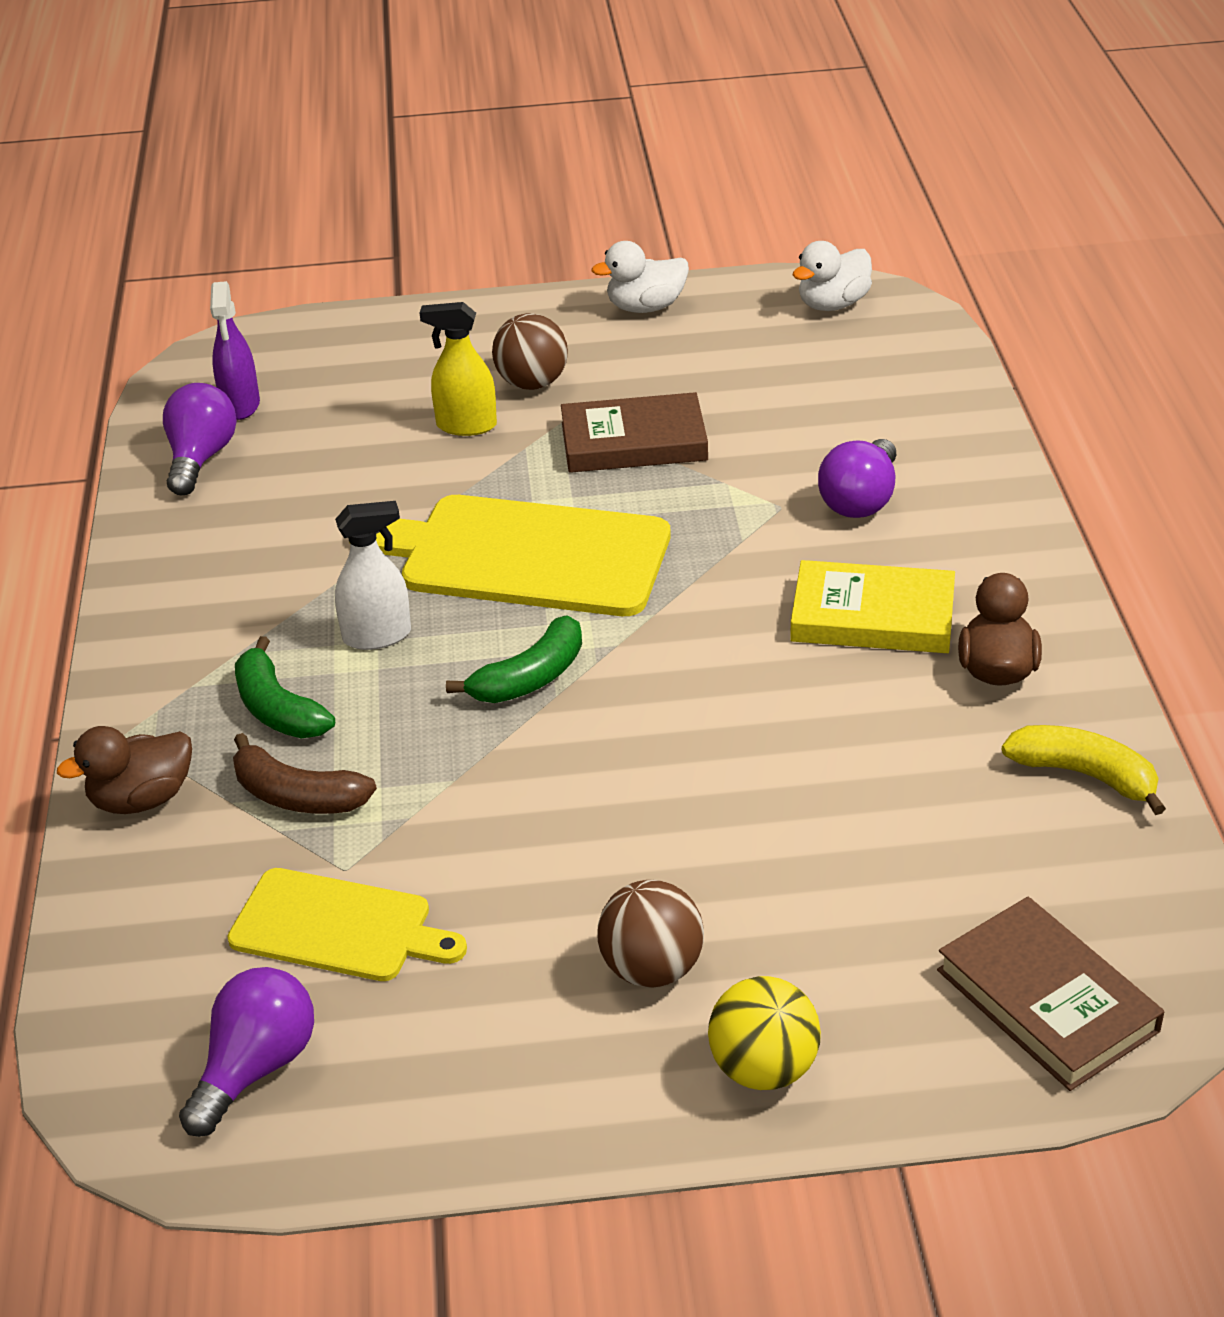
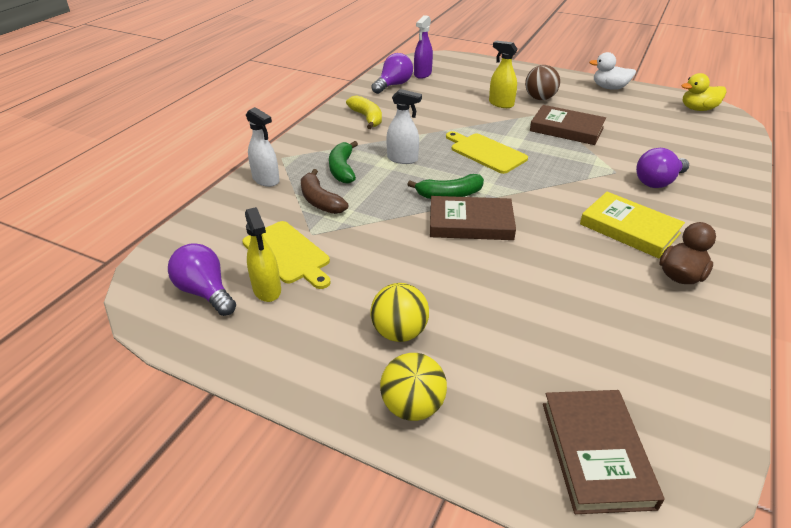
camera: 30 degrees right, 0 degrees up
brown duck [57,726,192,814] -> white spray bottle [246,107,280,187]
purple light bulb [179,967,314,1137] -> purple light bulb turned 105 degrees counterclockwise [168,243,236,316]
yellow cutting board [348,495,671,616] -> yellow cutting board [446,131,528,174], size x0.60
brown ball [598,880,704,987] -> yellow ball [370,283,429,342]
white duck [793,241,872,311] -> yellow duck [681,73,726,111]
yellow banana [1001,725,1166,815] -> yellow banana moved to [346,95,382,129]
none -> yellow spray bottle [245,207,281,302]
none -> brown book [430,196,516,240]

